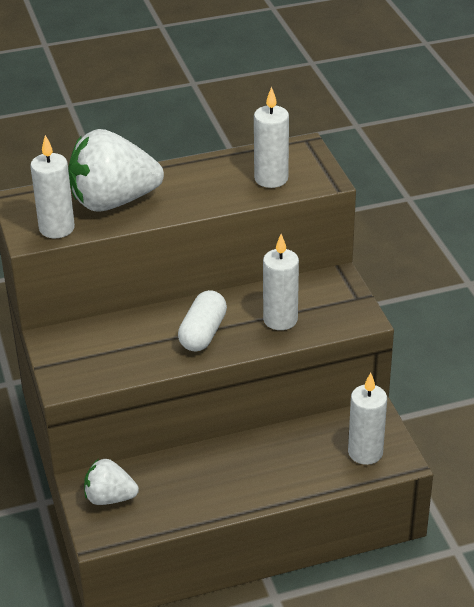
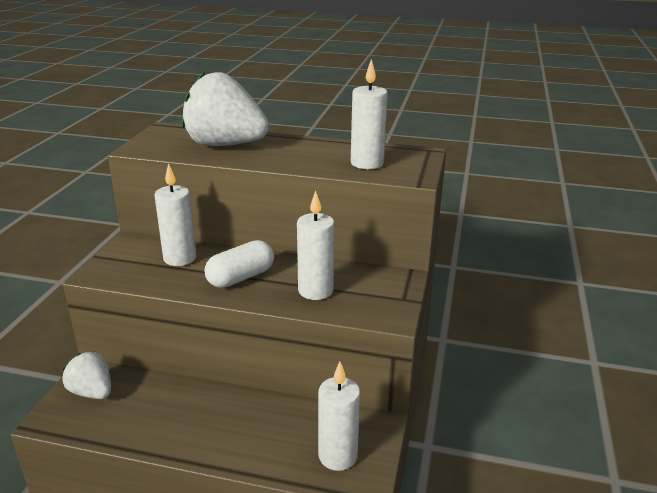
camera: 30 degrees right, 10 degrees down
white candle [30,135,75,238] -> white candle moved to [154,163,197,266]

